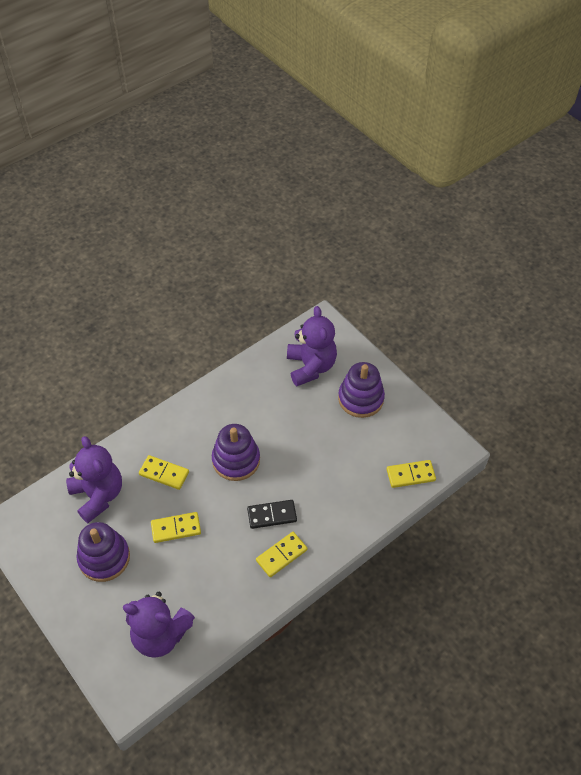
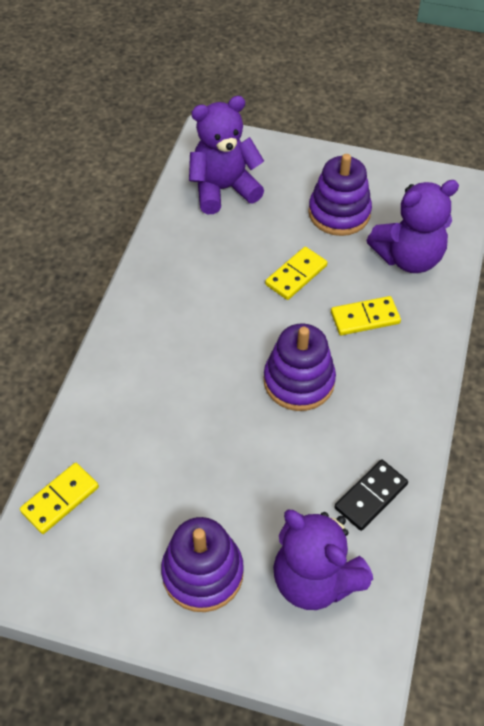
camera: 145 degrees right, 0 degrees up
purple teddy bear [66,436,122,523] -> purple teddy bear turned 45 degrees counterclockwise [367,180,459,273]
black domino [247,500,297,529] -> black domino moved to [334,460,408,531]
yellow domino [256,532,308,577] -> none

